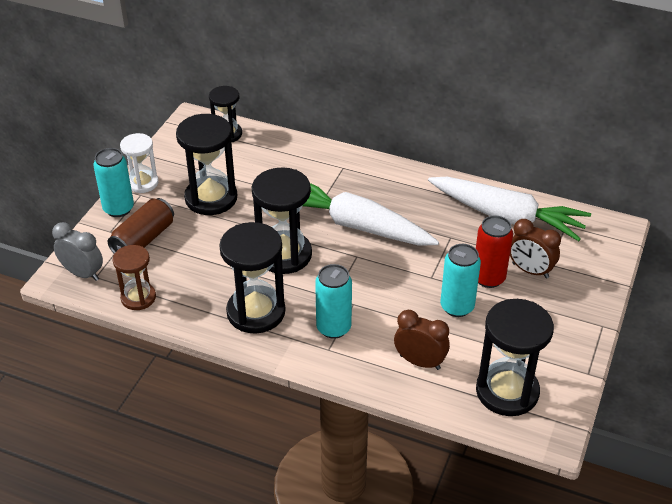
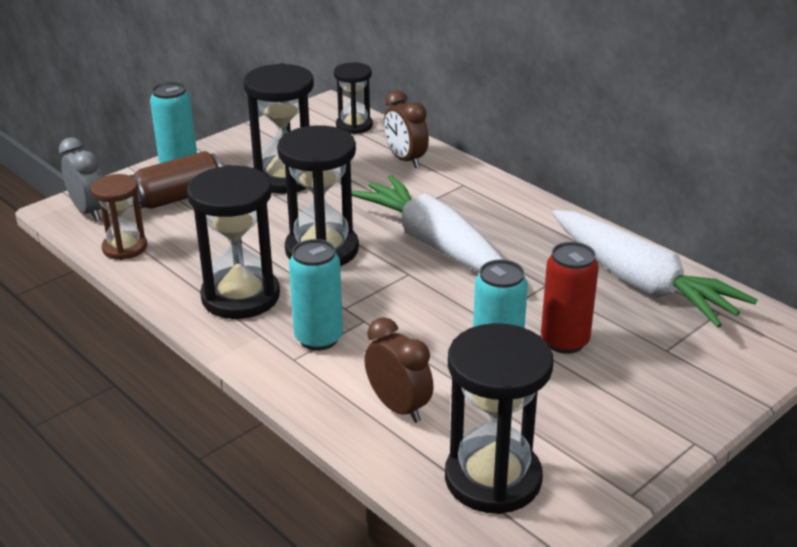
camera: 25 degrees right, 10 degrees down
white hourglass [120,133,159,193] -> none
brown clock [510,219,561,278] -> brown clock moved to [384,90,429,168]

